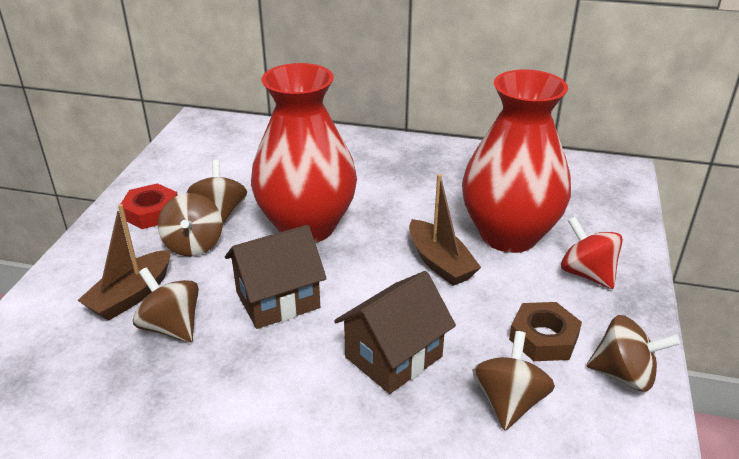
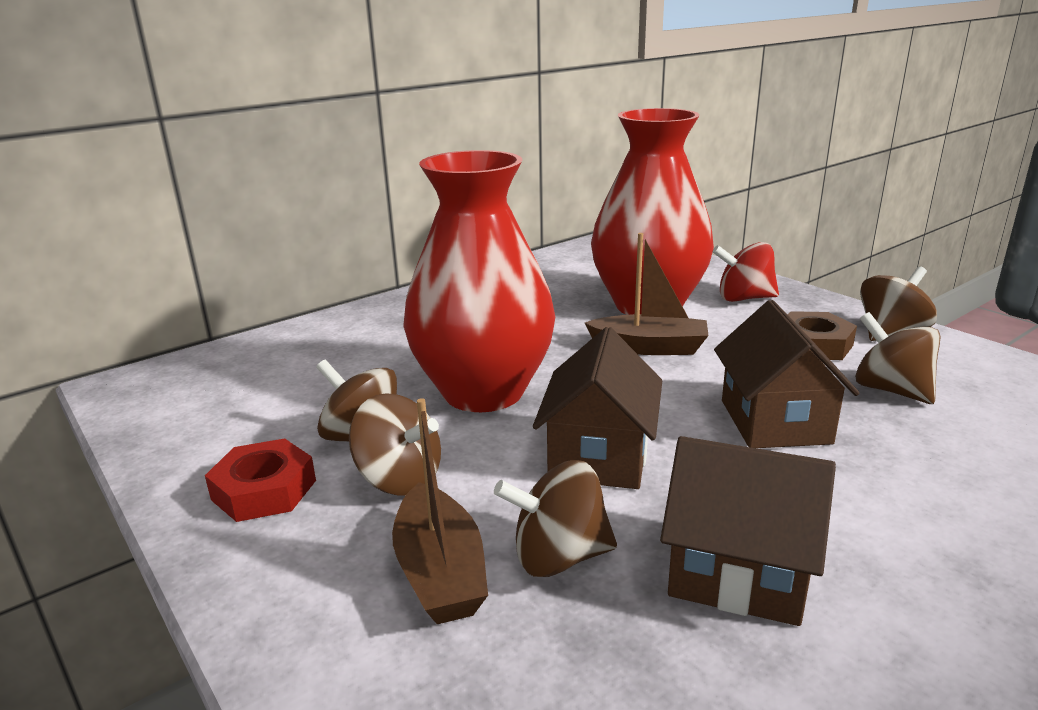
camera: 50 degrees left, 10 degrees down
none -> brown house [660,436,836,626]

